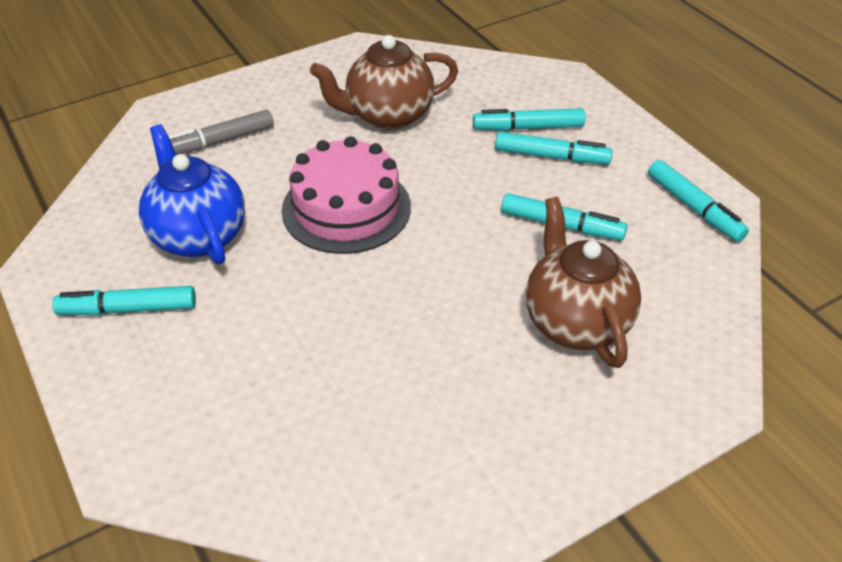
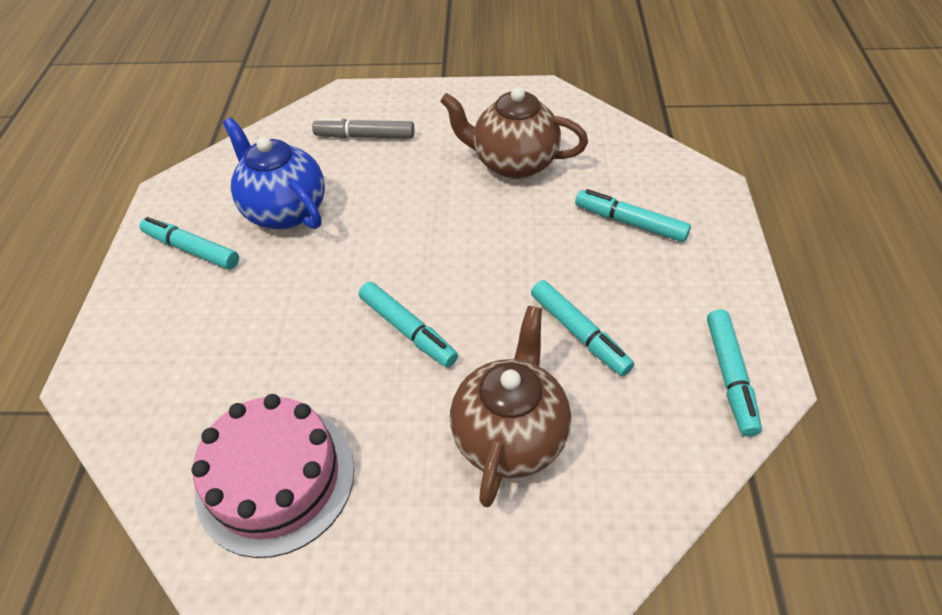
camera: 35 degrees right, 5 degrees up
blue teapot [139,124,245,264] -> blue teapot turned 45 degrees counterclockwise [223,117,325,229]
pink cake [282,136,411,254] -> pink cake moved to [192,394,354,558]
turquoise marker [495,132,613,164] -> turquoise marker moved to [359,282,458,368]

